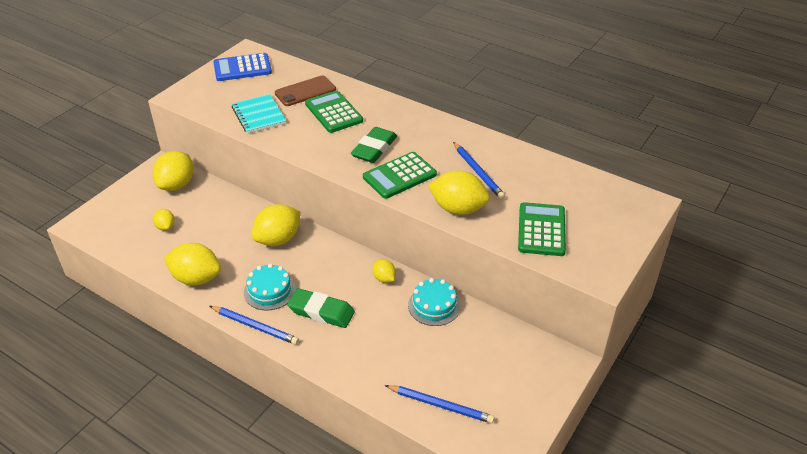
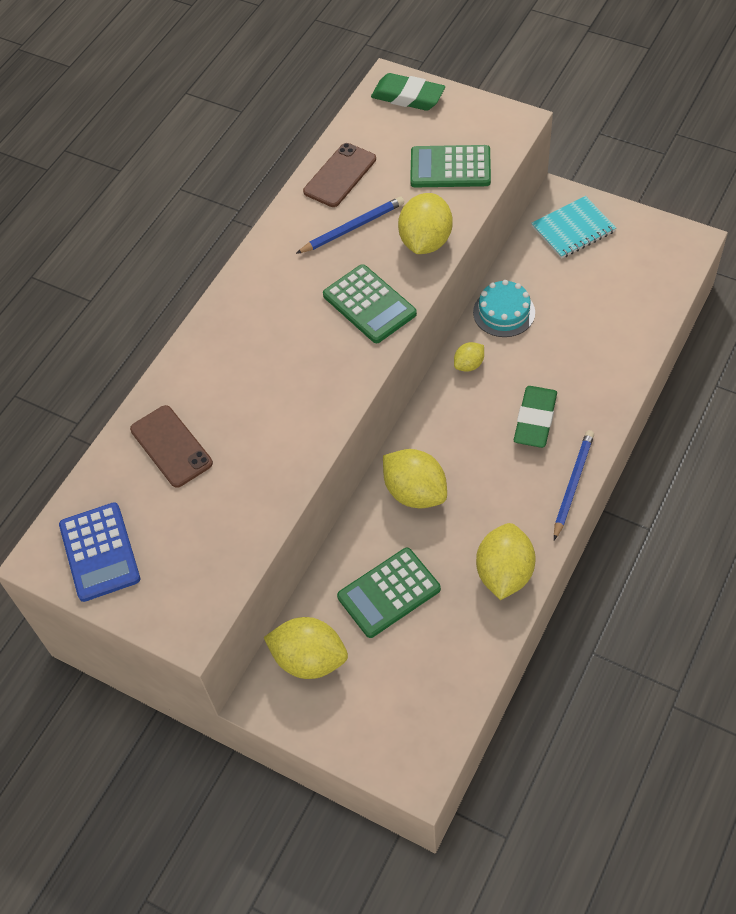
camera: 90 degrees left, 15 degrees up
yellow lemon [153,209,175,231] -> none
turquoise notebook [232,94,286,134] -> turquoise notebook moved to [531,196,616,259]
turquoise cake [244,264,296,311] -> none
green calculator [305,91,363,133] -> green calculator moved to [337,548,441,638]
green eraser [351,127,397,163] -> green eraser moved to [371,73,445,111]
blue pencil [385,385,495,424] -> none
none -> brown phone [303,143,376,207]

